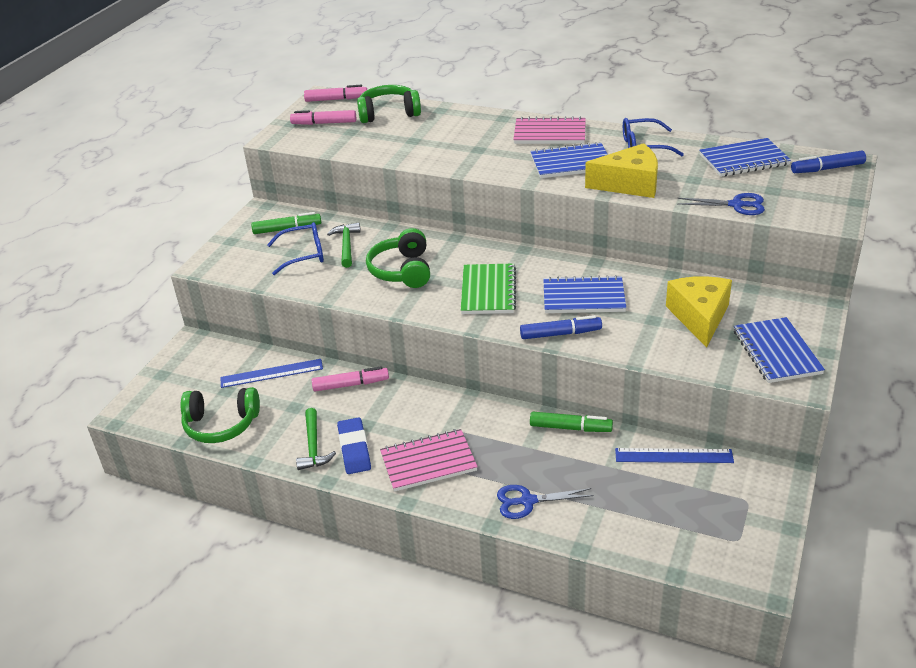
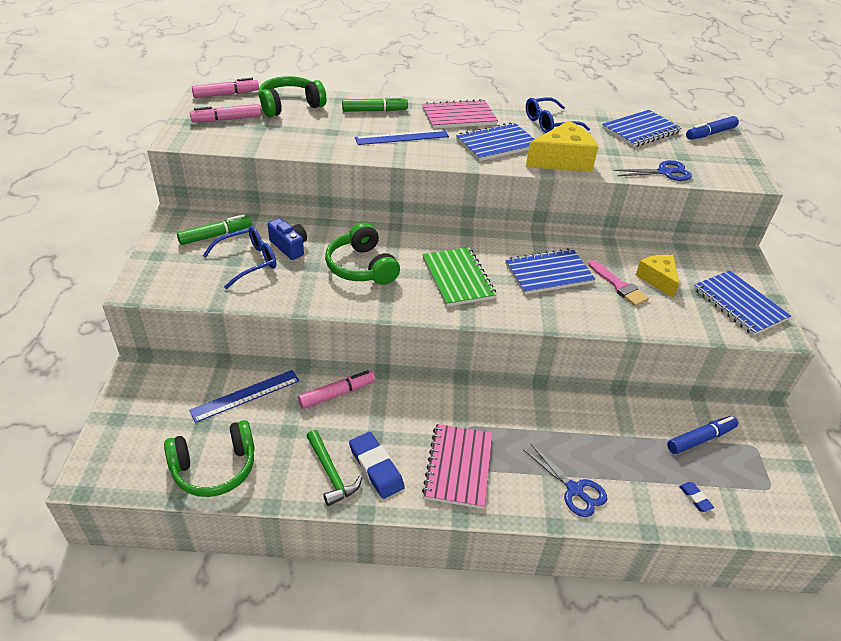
camera: 25 degrees left, 5 degrees up
green hammer [327,222,361,268] -> blue camera [268,218,307,260]
pink notebook [380,429,478,492] -> pink notebook turned 45 degrees counterclockwise [422,424,492,509]
blue scissors [497,485,594,519] -> blue scissors turned 105 degrees counterclockwise [523,444,607,517]
blue marker [520,315,602,339] -> blue marker moved to [667,416,738,454]
green marker [530,412,613,432] -> green marker moved to [342,96,408,112]
blue ruler [615,448,734,463] -> blue ruler moved to [355,129,449,145]
yellow cheese [666,276,732,348] -> yellow cheese [636,255,679,298], size x0.65
none -> pink brush [588,260,649,306]
none -> blue eraser [679,482,714,512]

